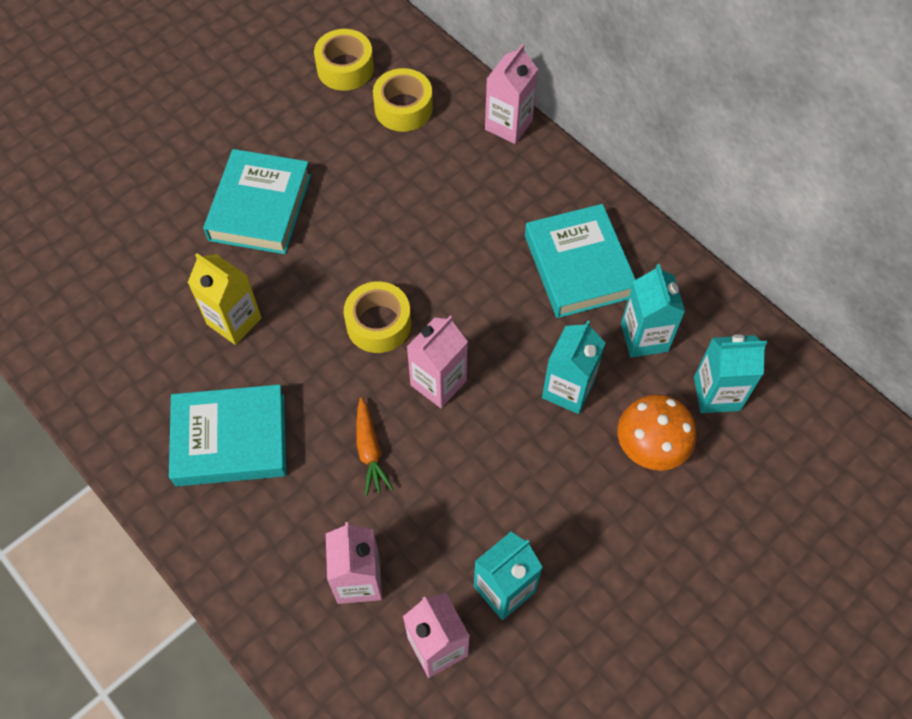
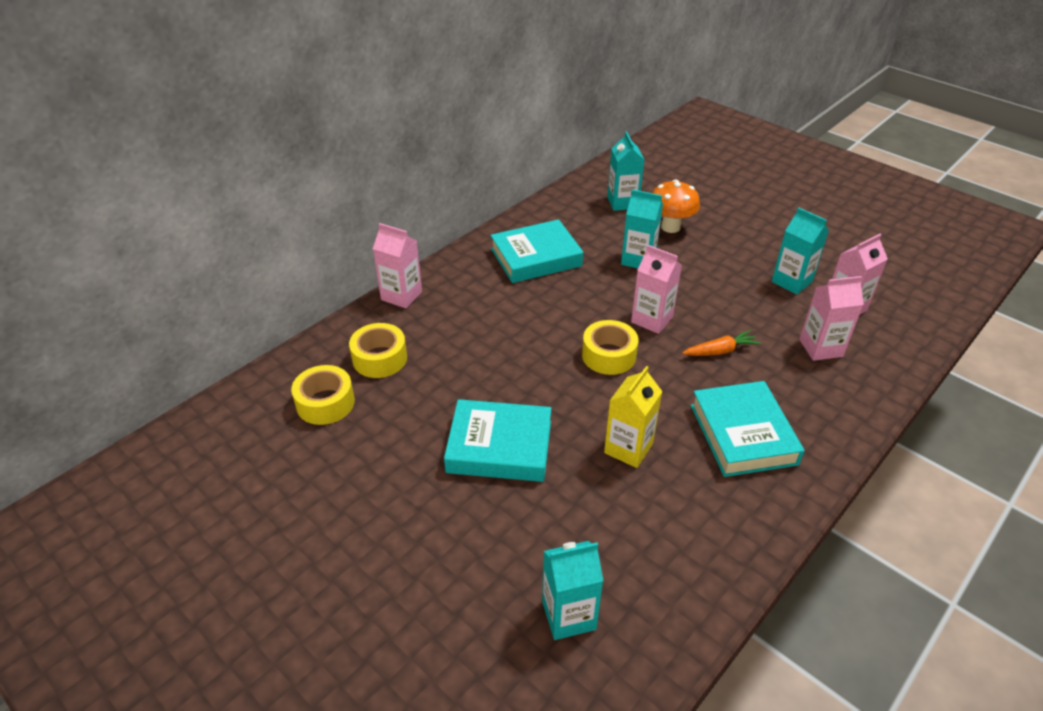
camera: 95 degrees left, 20 degrees down
turquoise carton [621,264,685,358] -> turquoise carton moved to [542,541,603,640]

